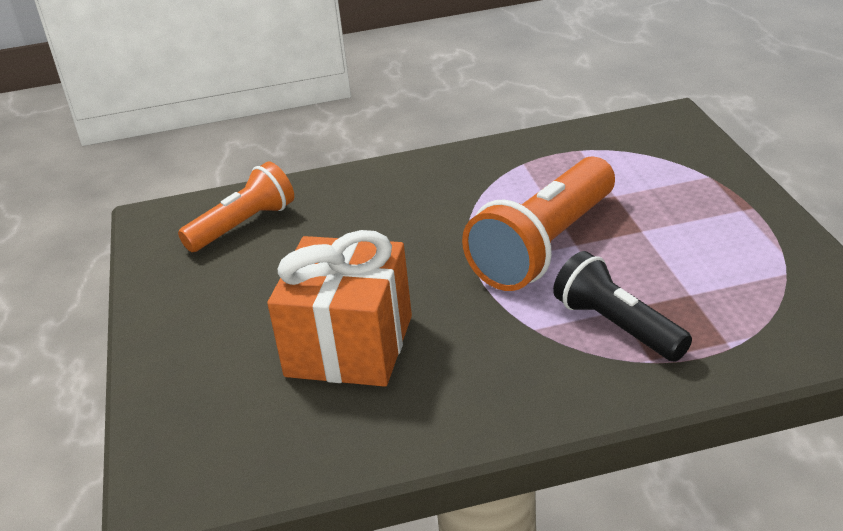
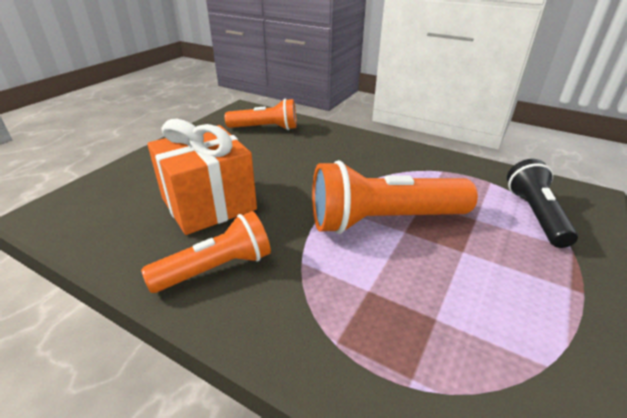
camera: 40 degrees right, 0 degrees up
black flashlight [553,251,692,362] -> black flashlight moved to [507,159,578,248]
none -> orange flashlight [141,211,271,293]

